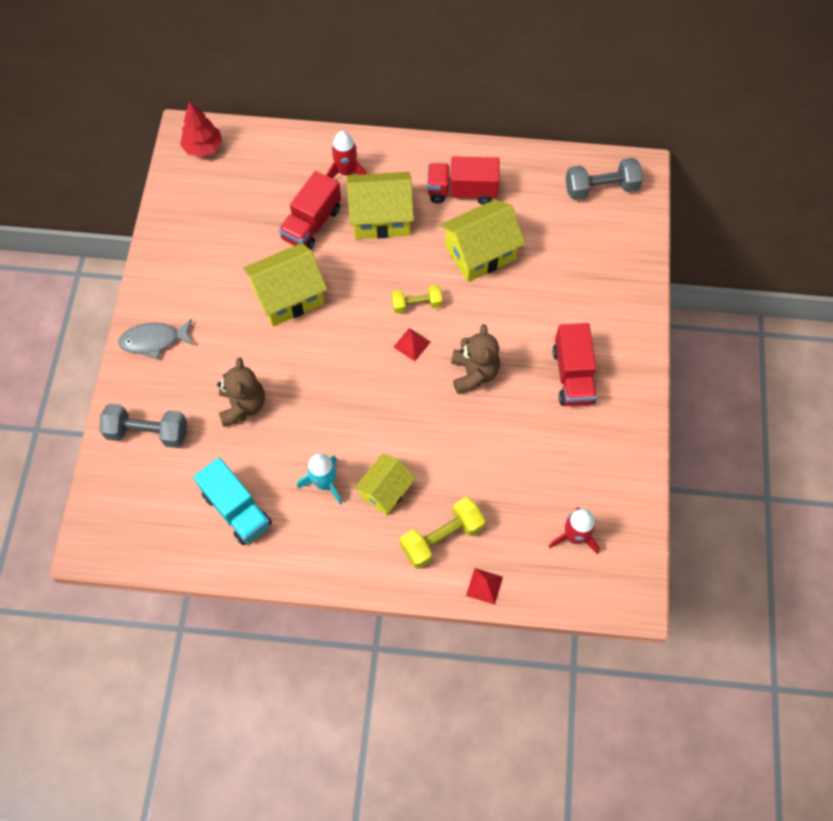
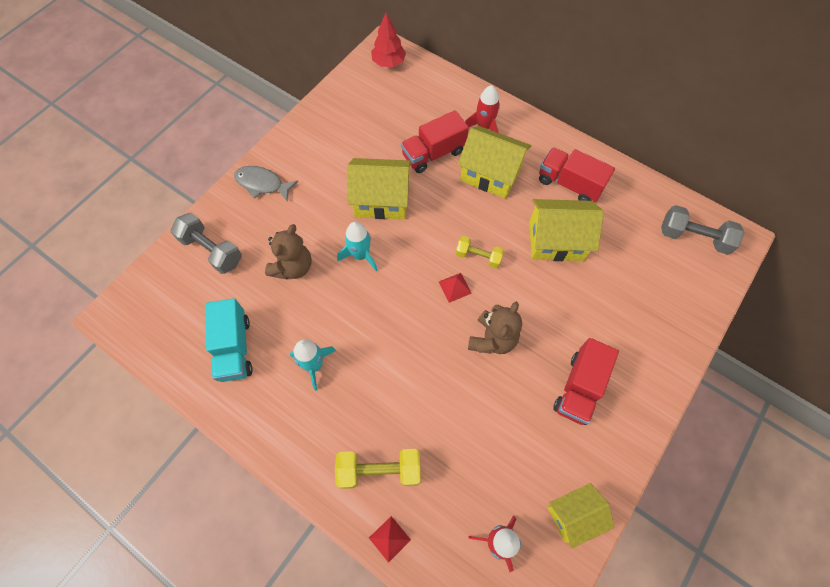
camera: 30 degrees right, 0 degrees up
yellow house [354,454,416,516] -> yellow house moved to [547,483,614,549]
none -> turquoise rocket [337,222,377,271]

